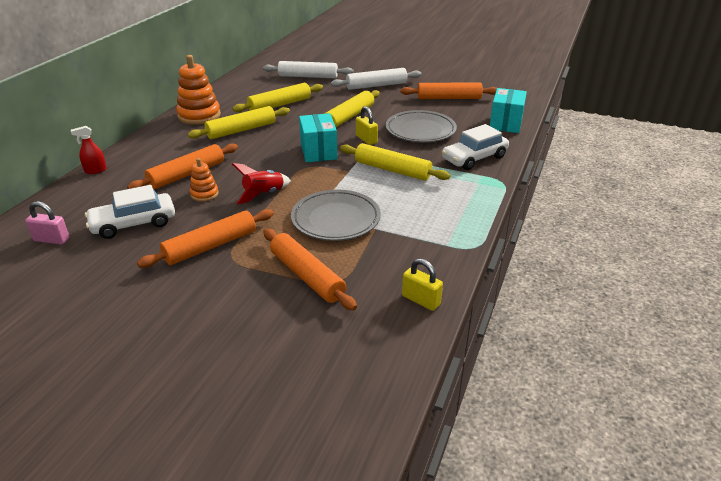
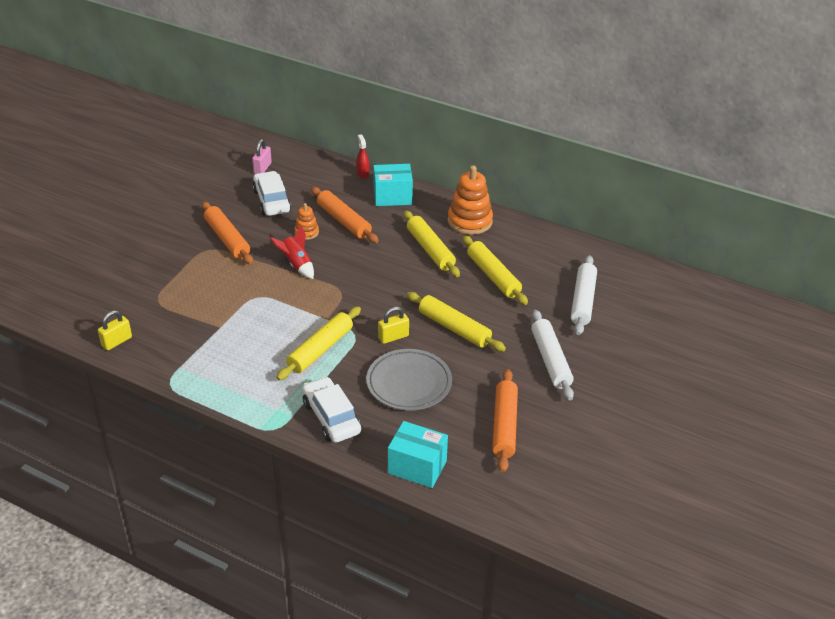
camera: 95 degrees right, 5 degrees up
orange rolling pin [263,229,357,311] -> none
grey plate [291,190,381,241] -> none
turquoise box [299,113,338,162] -> turquoise box moved to [373,164,413,206]

